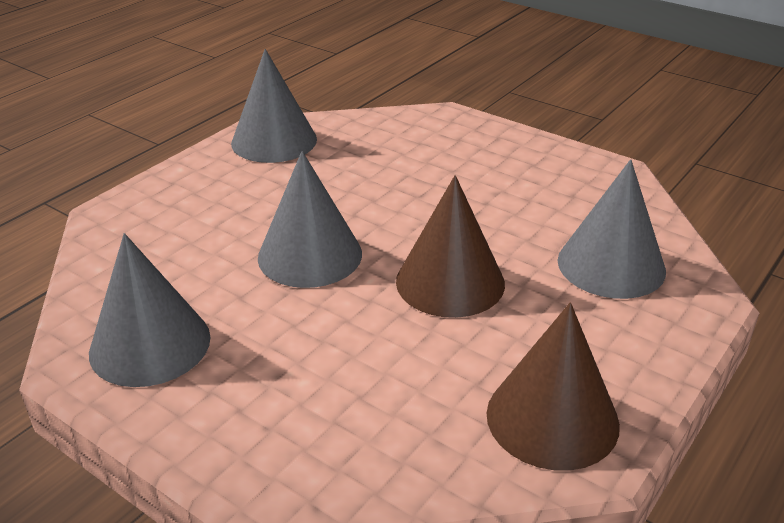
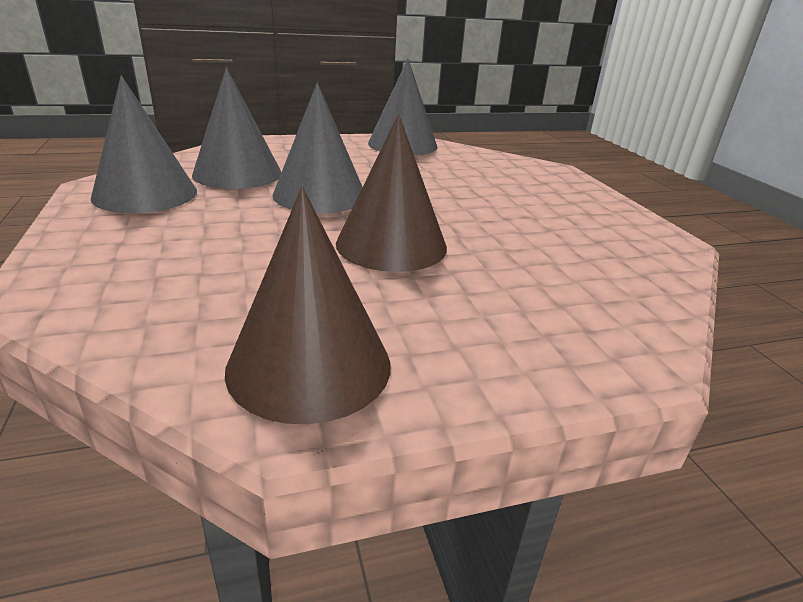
camera: 35 degrees right, 5 degrees down
grey cone [557,159,666,299] -> grey cone moved to [192,68,281,189]

